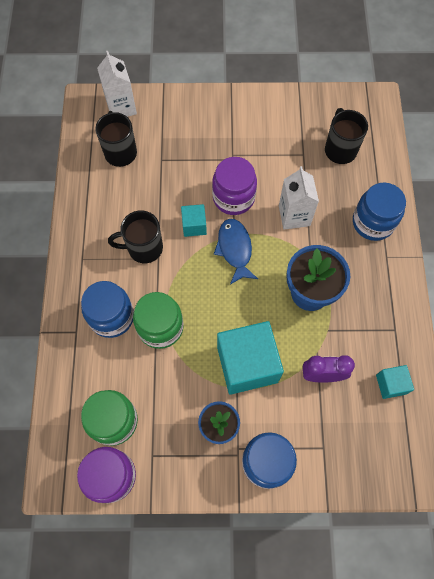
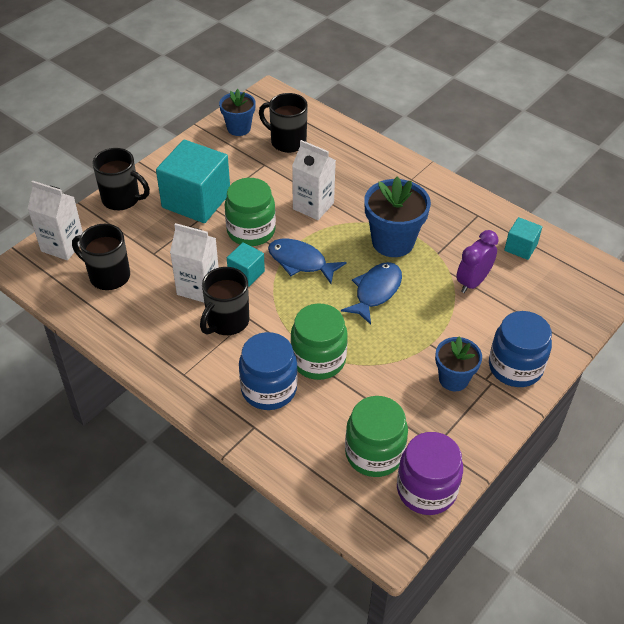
camera: 50 degrees left, 20 degrees down
purple jar [212,157,257,215] -> green jar [225,178,276,246]
turquoise cube [217,321,284,395] -> turquoise cube moved to [156,140,230,223]
blue jar [353,183,406,241] -> none
none -> black mug [93,148,150,210]
none -> white carton [170,223,219,302]
none -> blue flower pot [219,89,256,136]
none -> blue fish [341,262,402,325]

